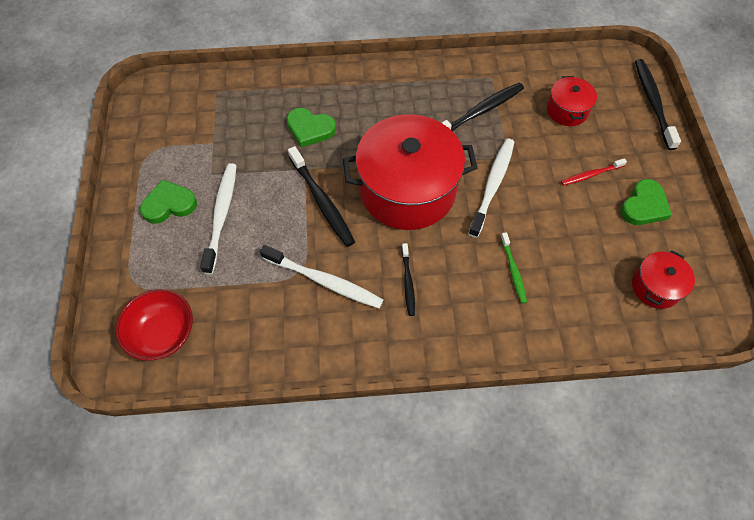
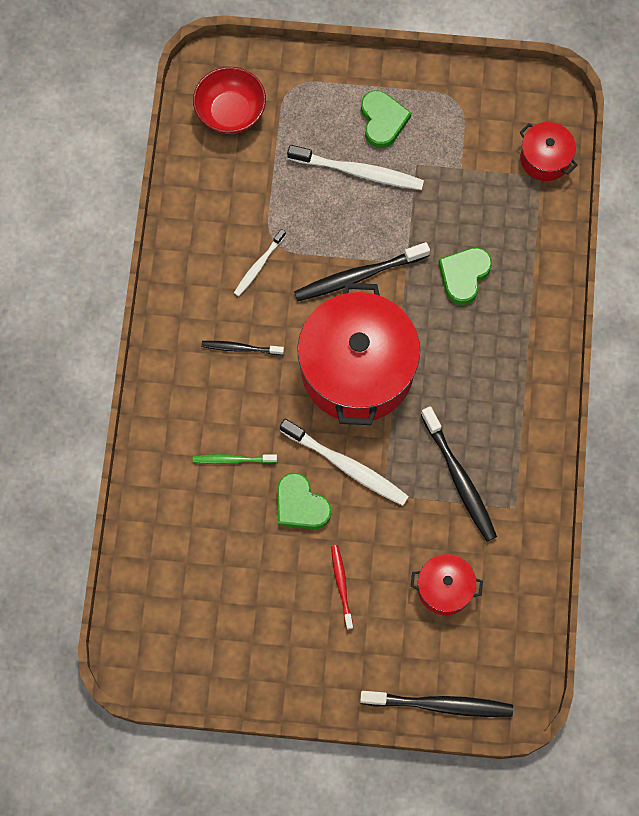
camera: 100 degrees right, 10 degrees up
white toothbrush [260,245,383,309] -> white toothbrush [234,229,286,296], size x0.58
green heart [620,179,672,225] -> green heart moved to [277,473,332,529]
red pot [632,250,695,309] -> red pot moved to [519,122,577,181]

